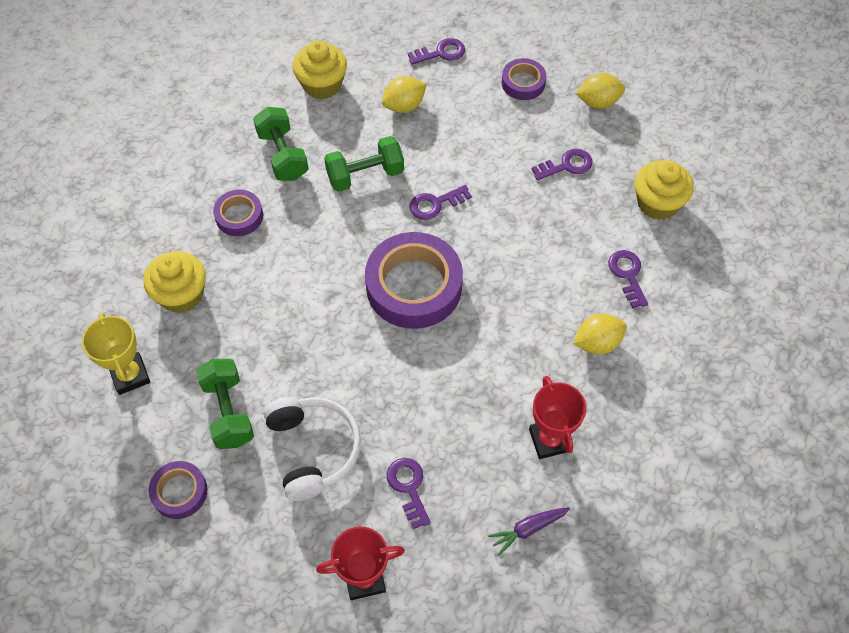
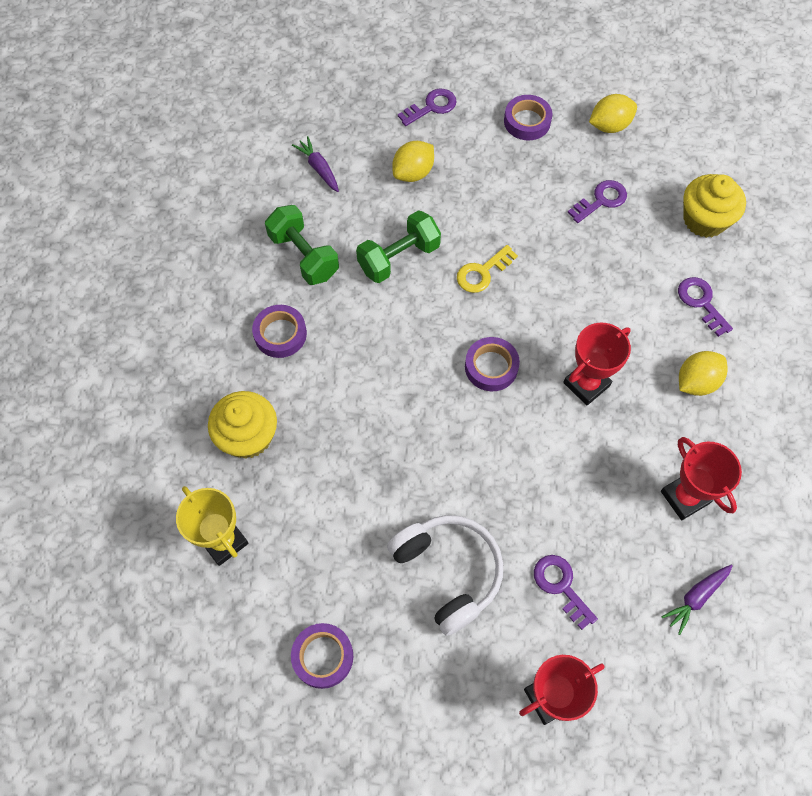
camera: 15 degrees left, 5 degrees up
green dumbbell [196,359,254,449] -> none
yellow cupcake [293,40,347,99] -> purple carrot [292,136,339,192]
purple tape [365,232,463,329] -> purple tape [465,337,520,391], size x0.51
purple key [410,185,472,220] -> yellow key [457,245,518,293]
none -> red trophy [563,322,631,405]

